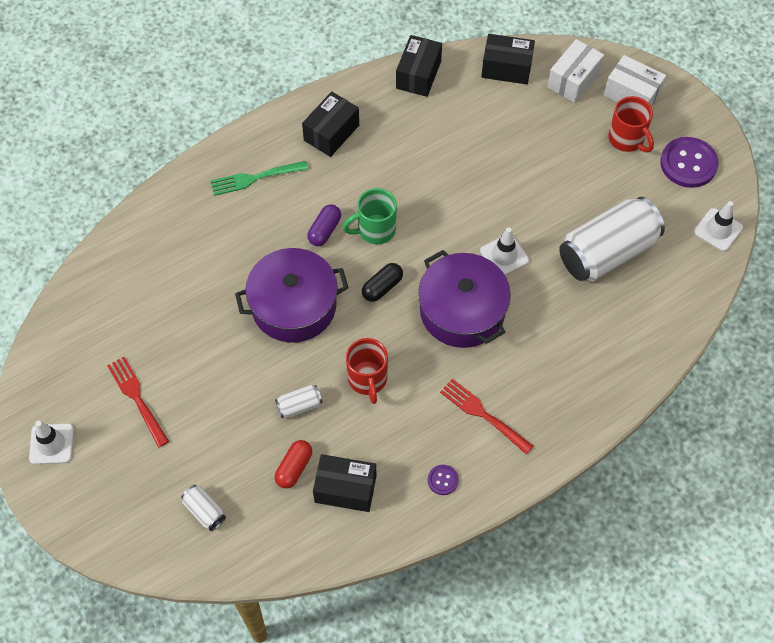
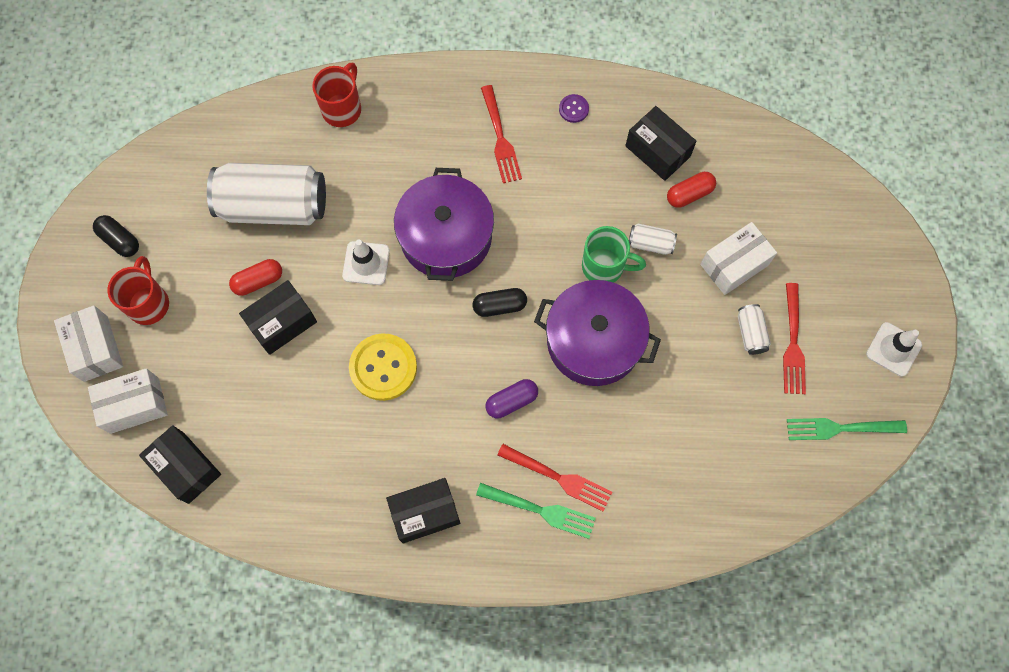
camera: 145 degrees left, 10 degrees up
white can [181,485,226,531] -> white can moved to [738,304,771,355]
green mug [342,188,397,244] -> green mug moved to [582,226,646,283]
red mug [346,338,388,404] -> red mug moved to [312,63,361,127]
black box [396,35,442,97] -> black box moved to [239,280,317,355]
purple button [660,137,718,188] -> black capsule [93,215,139,257]
white traffic cone [694,201,743,251] -> none
none -> red capsule [229,259,282,296]
none -> yellow button [349,333,417,401]
none -> red fork [497,444,612,512]
none -> white box [700,222,777,295]
none -> green fork [787,418,907,440]

